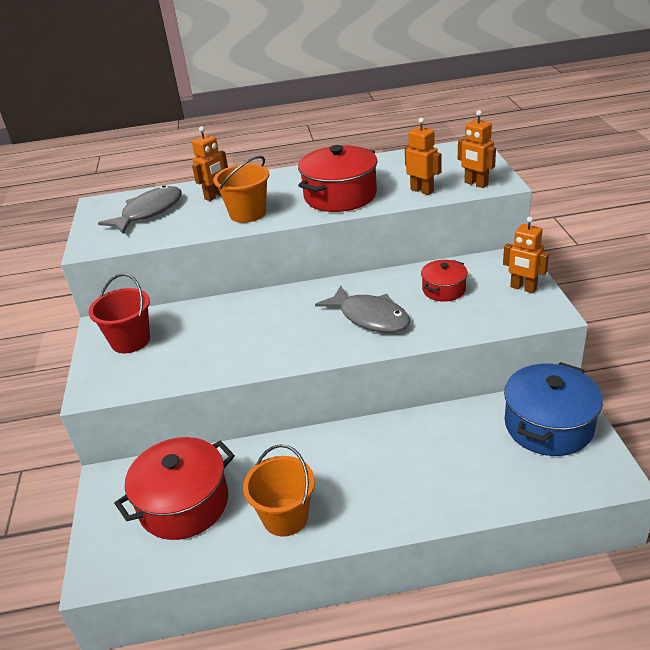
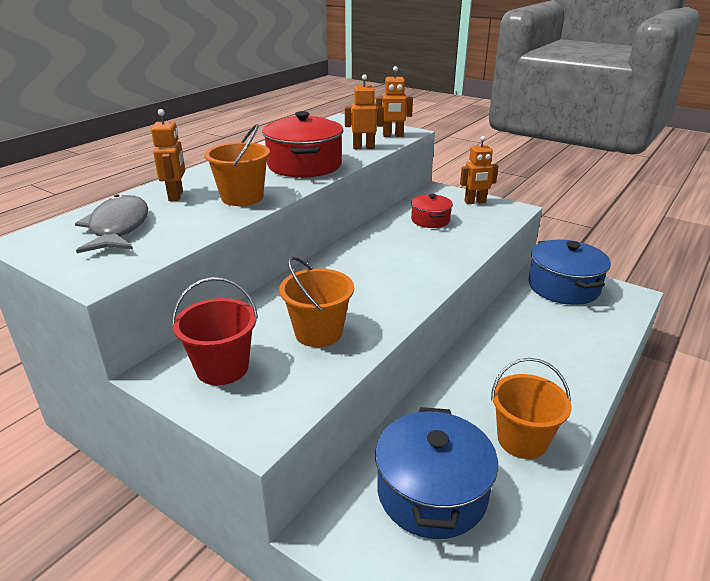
camera: 50 degrees left, 5 degrees down
red pot [114,437,235,540] -> blue pot [375,407,498,539]
grey fish [315,285,410,333] -> none
none -> orange bucket [279,257,354,347]

